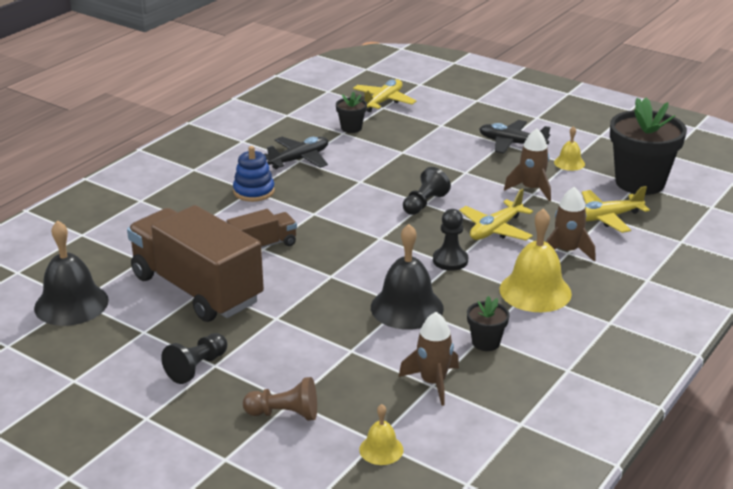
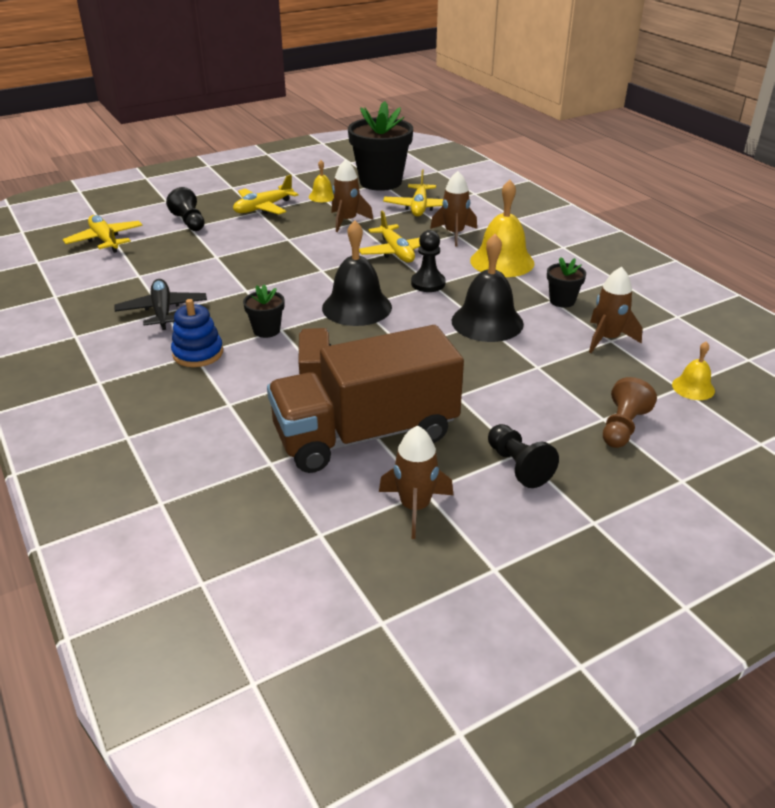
camera: 65 degrees left, 5 degrees up
black bell [34,220,109,326] -> black bell moved to [322,220,392,326]
black flower pot [336,92,367,133] -> black flower pot moved to [243,285,284,338]
black pawn [403,167,451,215] -> black pawn moved to [166,187,205,231]
black plane [479,120,550,154] -> yellow plane [233,175,298,214]
none -> brown rocket [379,426,453,539]

